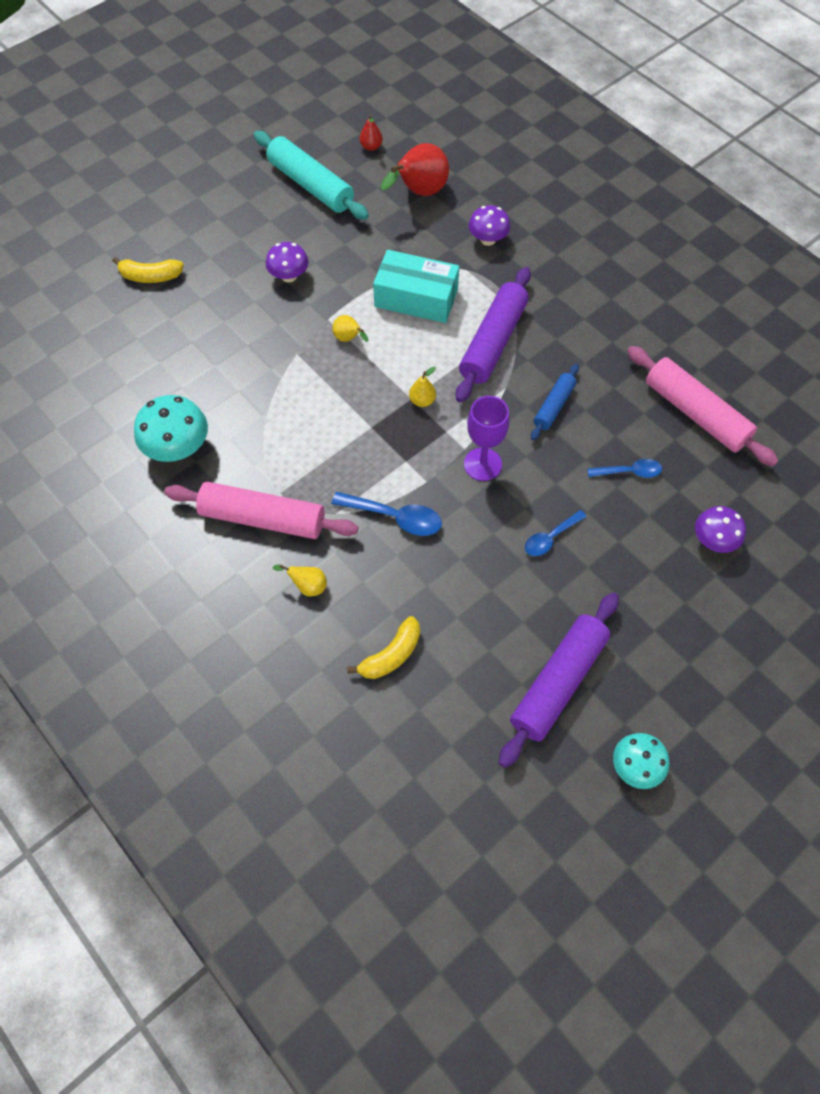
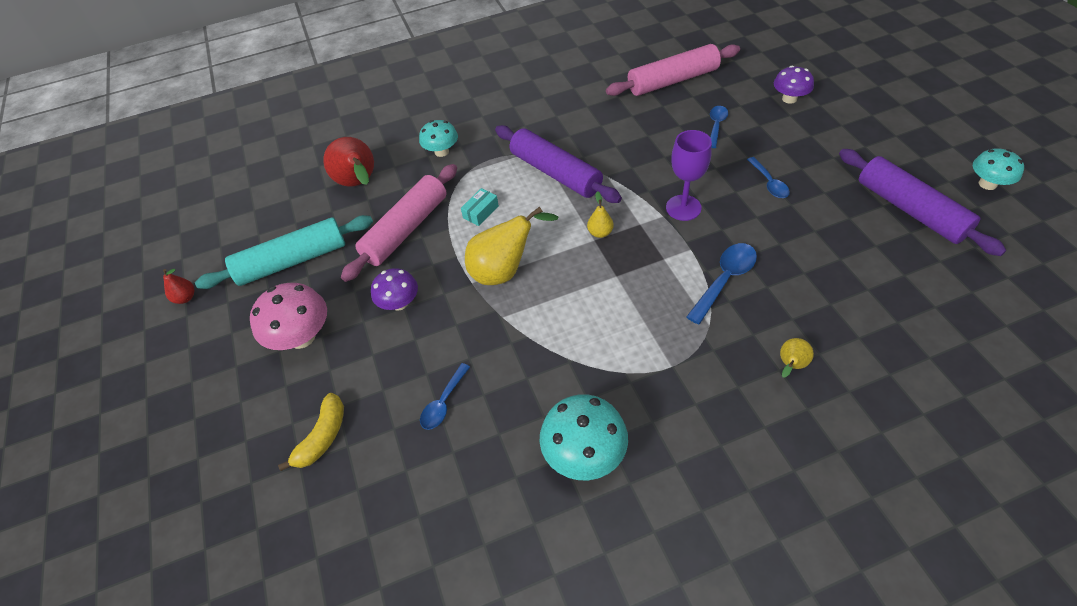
camera: 65 degrees left, 10 degrees down
pink rolling pin [164,482,359,539] -> pink rolling pin moved to [341,164,457,282]
yellow pear [332,315,368,342] -> yellow pear [465,207,558,285], size x2.04
yellow banana [347,616,420,679] -> none
red pear [360,114,383,151] -> red pear moved to [163,269,195,304]
turquoise box [373,250,459,323] -> turquoise box [461,188,499,226], size x0.45
purple mushroom [469,205,510,246] -> turquoise mushroom [419,120,458,157]
blue rolling pin [531,364,579,440] -> none
none -> pink mushroom [250,283,327,350]
none -> blue spoon [420,363,470,430]

